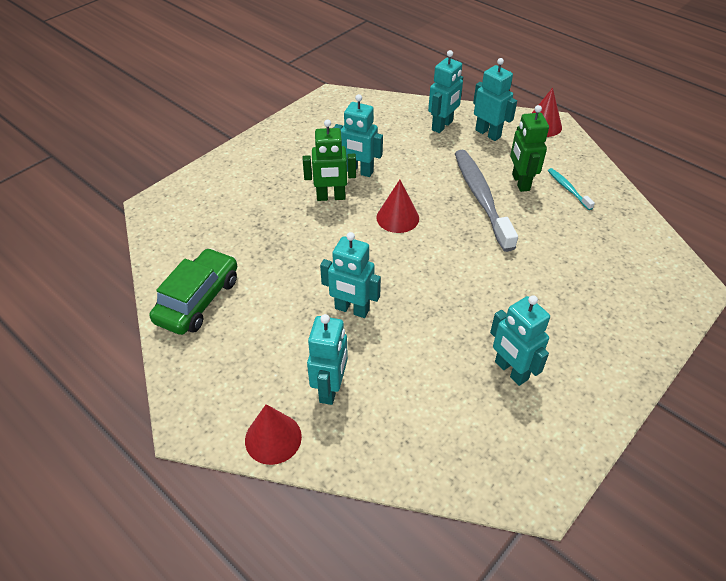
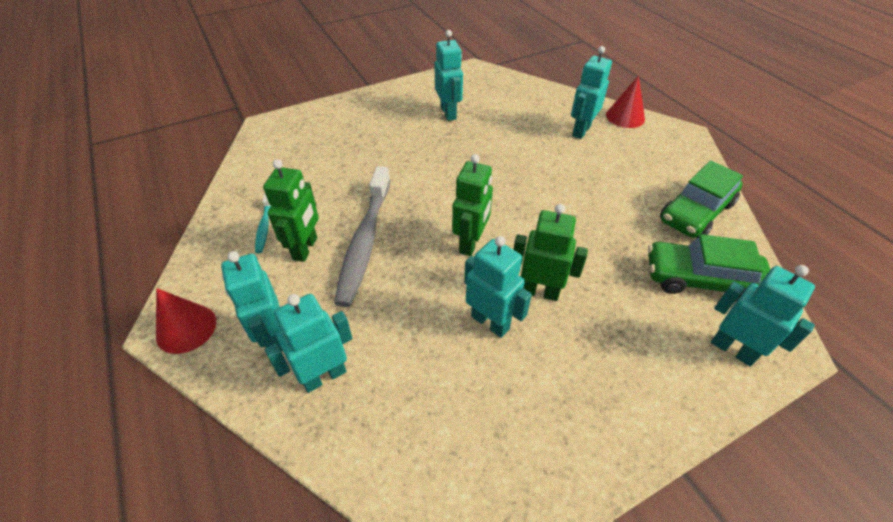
camera: 160 degrees left, 0 degrees up
turquoise robot [320,232,381,318] -> turquoise robot moved to [711,265,815,366]
red cone [376,180,419,233] -> green robot [452,154,493,256]
none -> green car [648,234,770,302]

